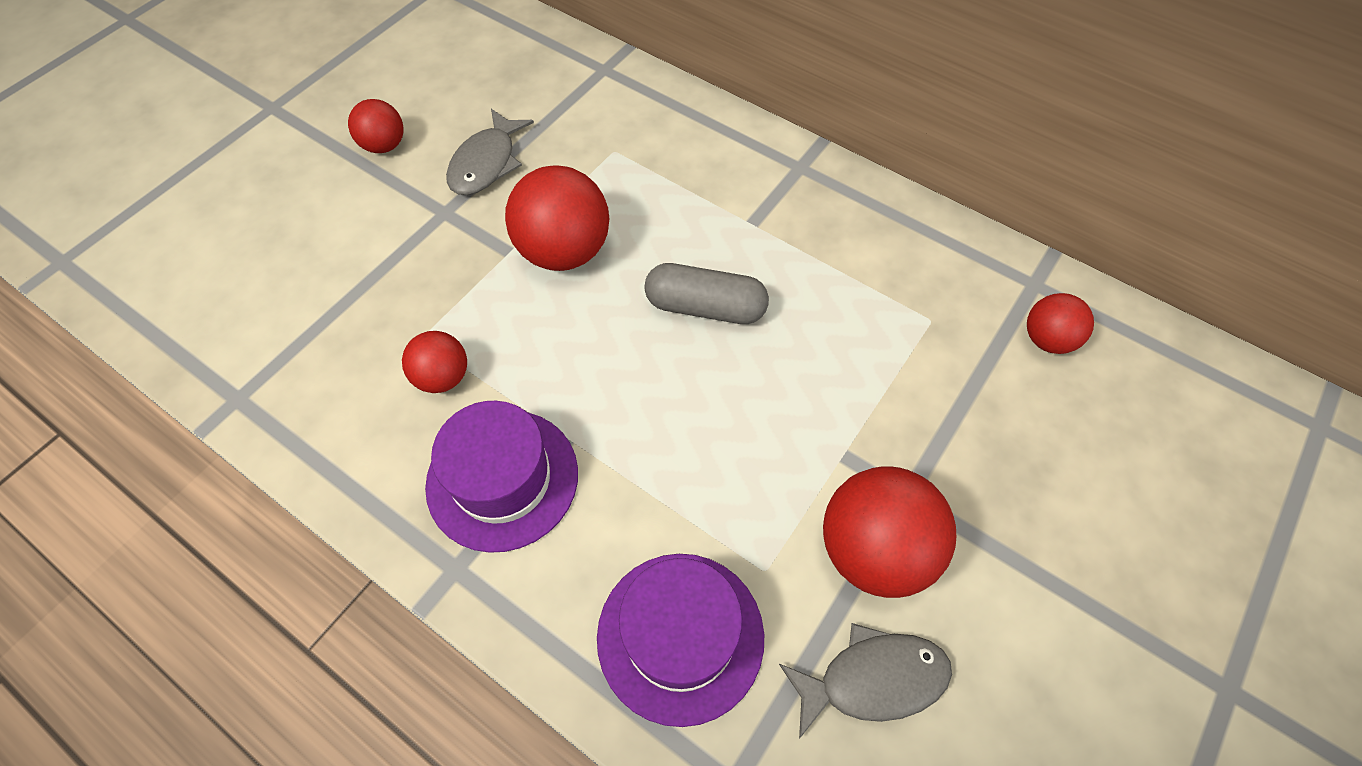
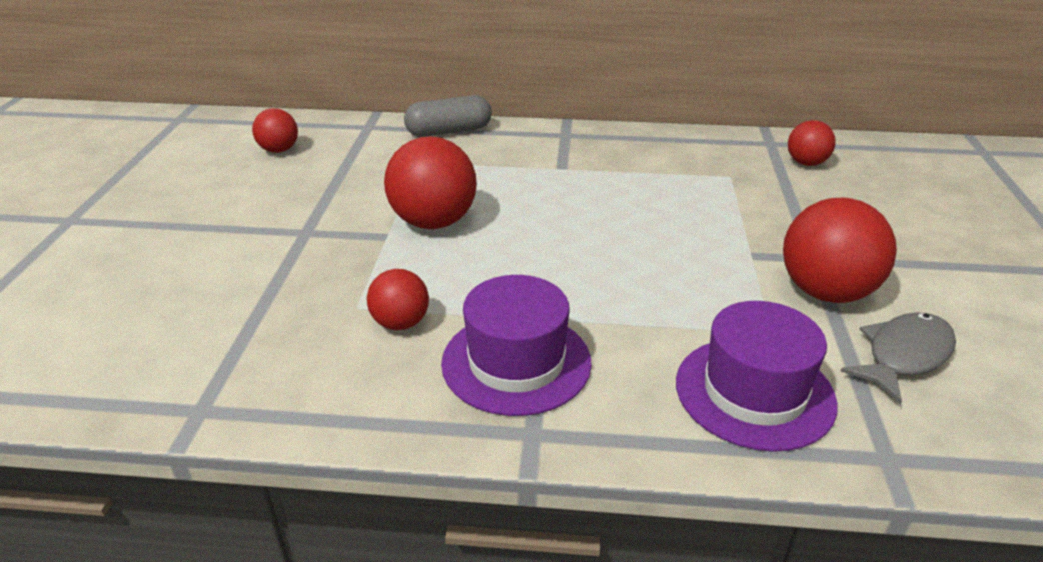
camera: 30 degrees left, 25 degrees down
red ball [348,99,403,153] -> red ball moved to [252,108,298,153]
grey fish [446,109,534,195] -> none
grey capsule [644,263,769,324] -> grey capsule moved to [404,95,492,137]

